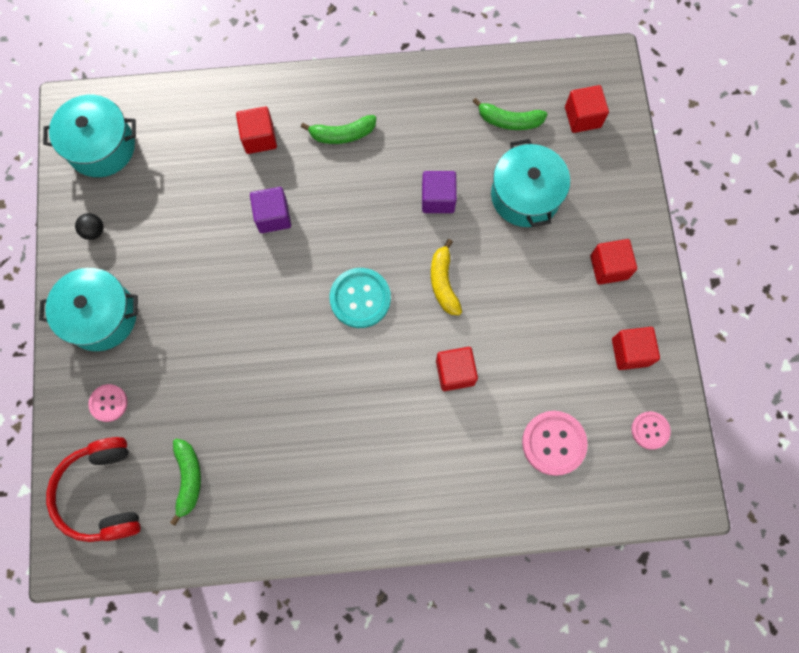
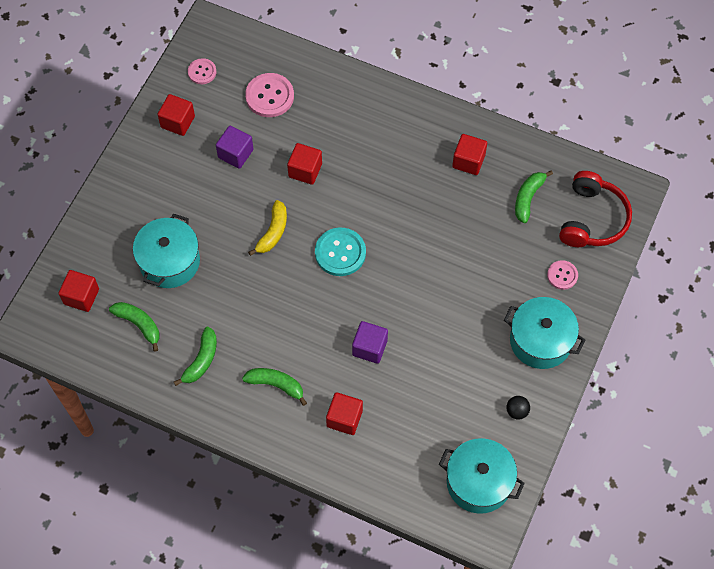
camera: 150 degrees left, 10 degrees down
purple cube [422,171,457,213] -> purple cube moved to [216,126,253,169]
red cube [590,239,637,285] -> red cube moved to [452,134,487,175]
none -> green banana [174,327,217,386]

